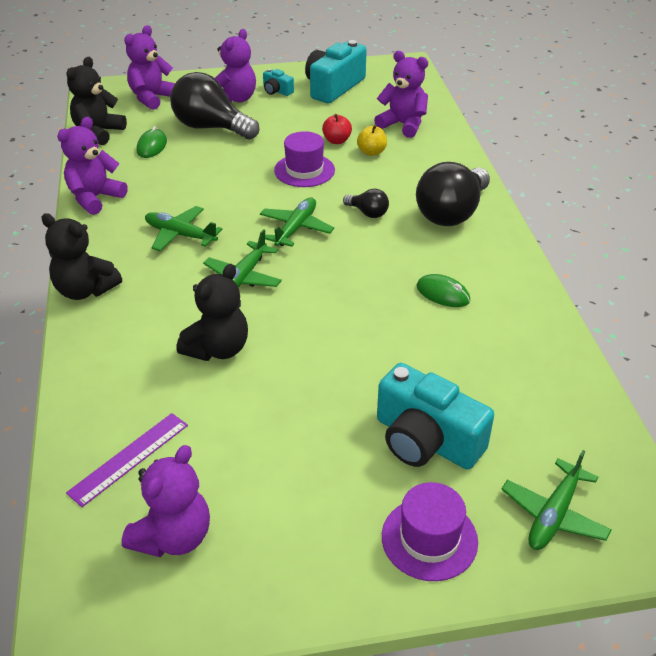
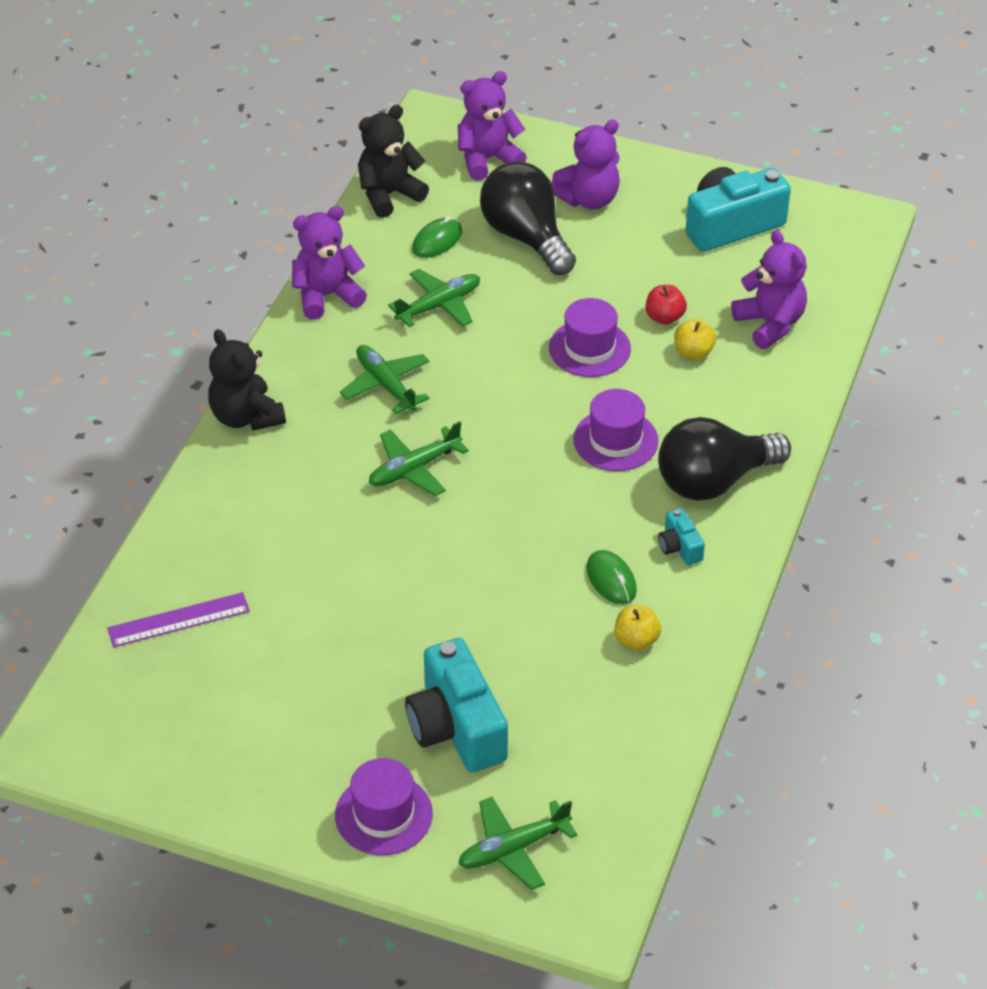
camera: 30 degrees right, 5 degrees up
purple teddy bear [122,445,210,557] -> none
black teddy bear [176,264,248,361] -> none
green plane [260,197,334,247] -> green plane moved to [388,269,480,327]
turquoise camera [263,69,294,96] -> turquoise camera moved to [658,508,705,565]
black light bulb [343,188,389,218] -> purple hat [573,389,659,471]
none -> yellow apple [615,605,661,650]

